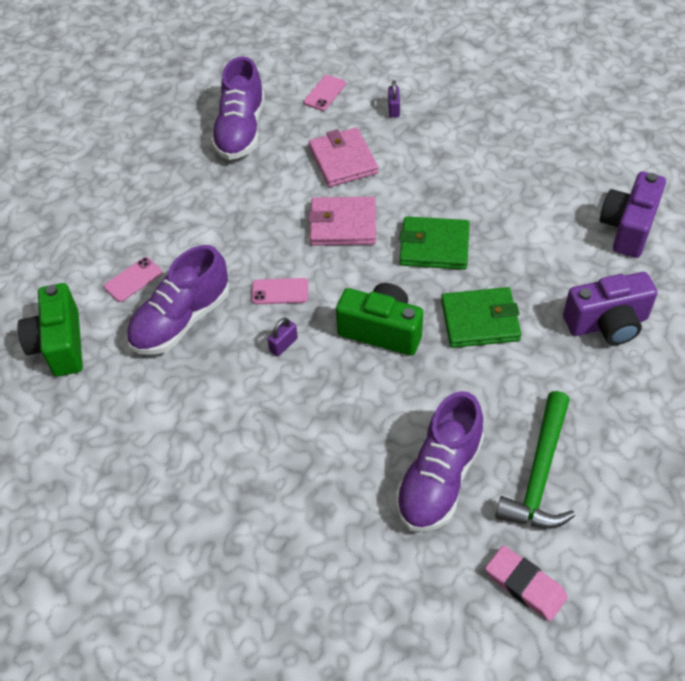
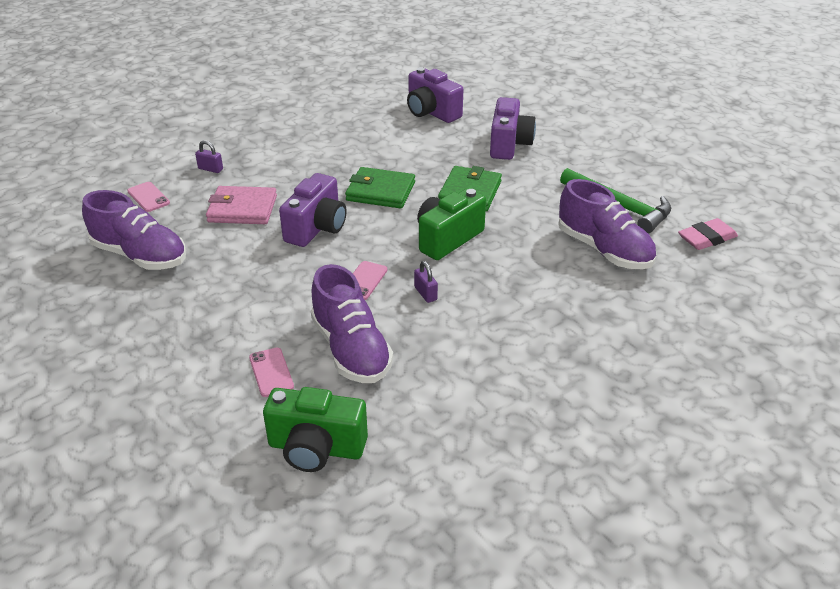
camera: 70 degrees left, 15 degrees down
pink wallet [308,196,376,246] -> purple camera [279,173,346,247]
green wallet [399,216,470,270] -> green wallet turned 75 degrees clockwise [345,167,415,209]

